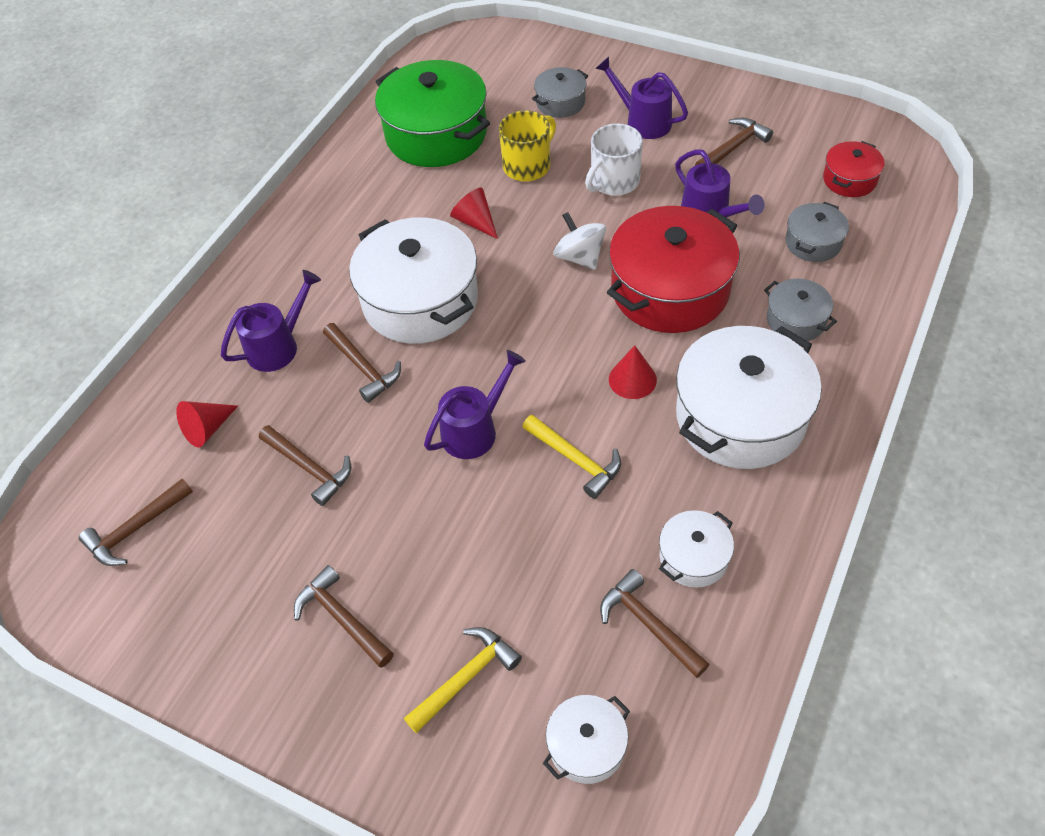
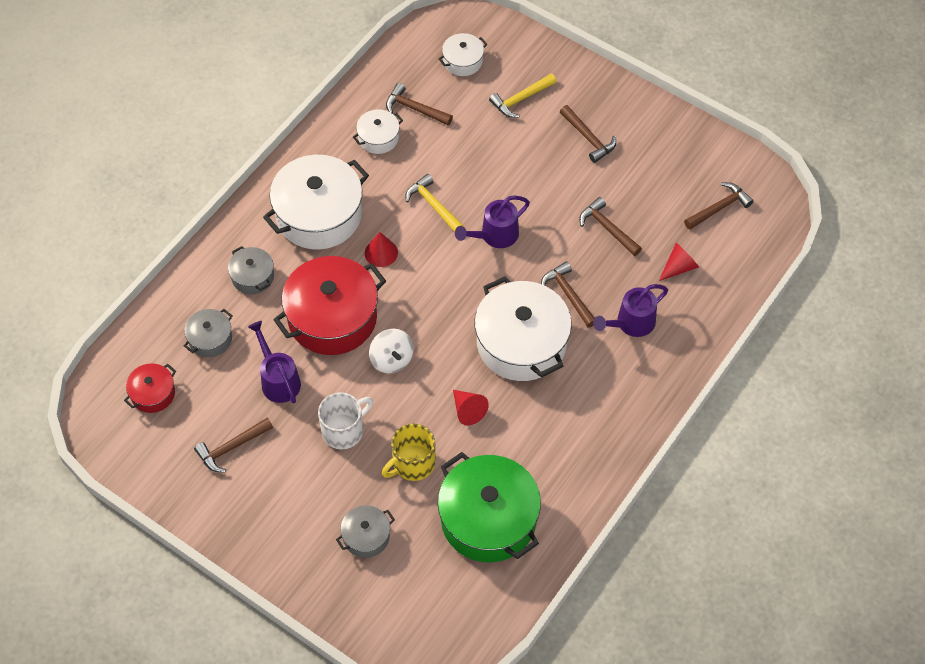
camera: 175 degrees left, 5 degrees up
purple watering can [595,57,688,139] -> none
brown hammer [600,569,709,678] -> brown hammer turned 150 degrees clockwise [386,83,453,126]

